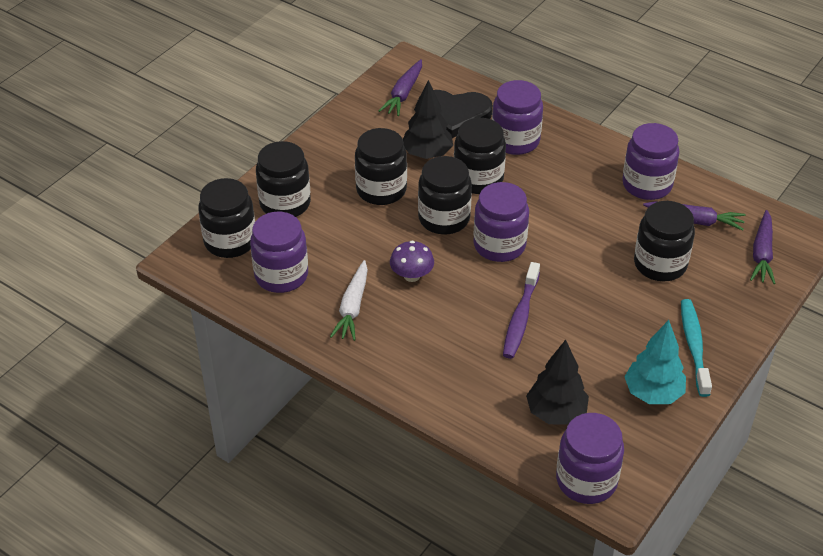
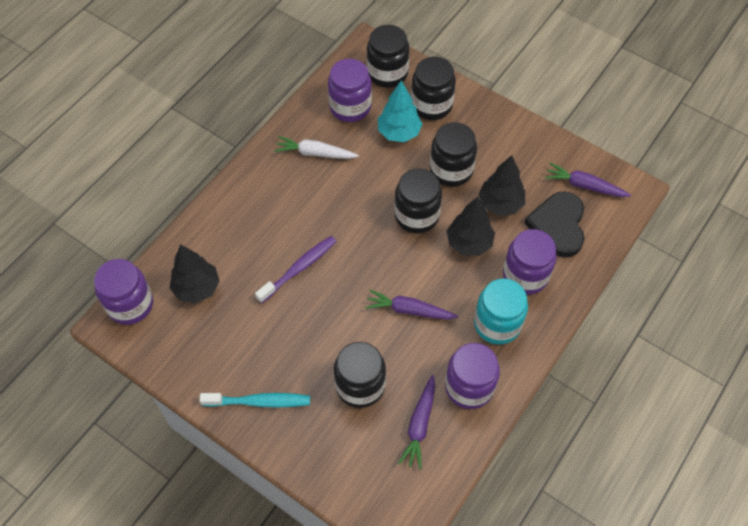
camera: 90 degrees right, 15 degrees up
purple mushroom [390,241,434,282] -> none
black jar [454,118,506,194] -> black tree [447,197,495,256]
purple jar [473,182,529,262] -> none
purple toothbrush [503,262,540,359] -> purple toothbrush turned 120 degrees clockwise [255,236,337,303]
turquoise tree [624,320,686,404] -> turquoise tree moved to [378,80,422,142]
purple carrot [750,210,776,284] -> purple carrot moved to [365,289,458,320]
none -> turquoise jar [474,279,528,345]

